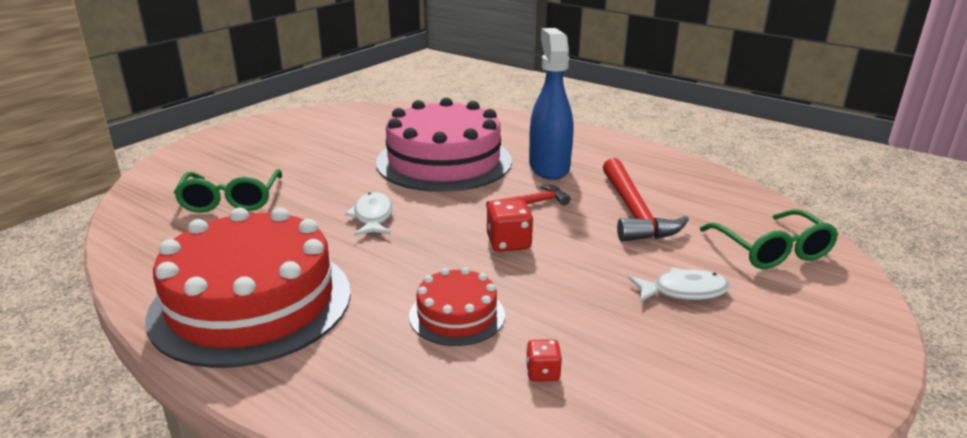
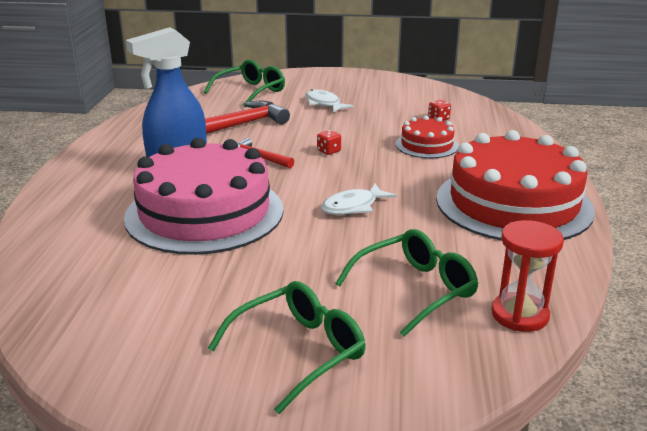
camera: 120 degrees left, 0 degrees up
red dice [487,199,533,252] -> red dice [317,130,341,155], size x0.60
none -> green glasses [208,281,366,414]
none -> red hourglass [491,220,564,332]

